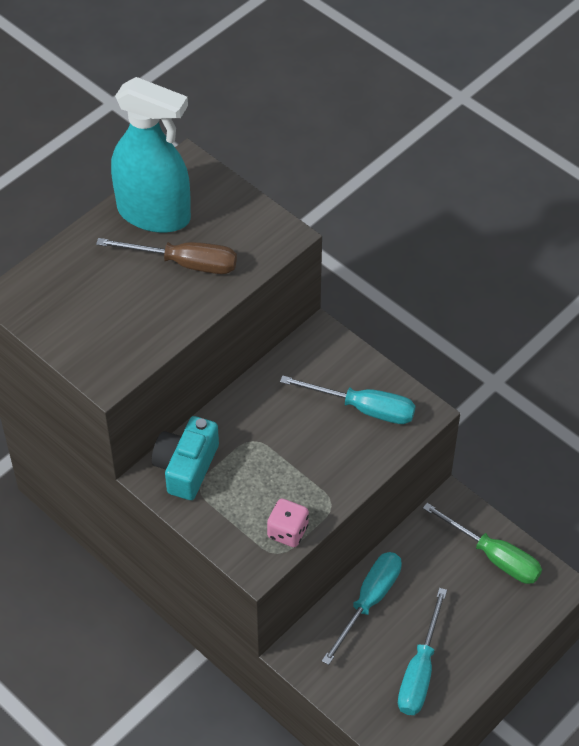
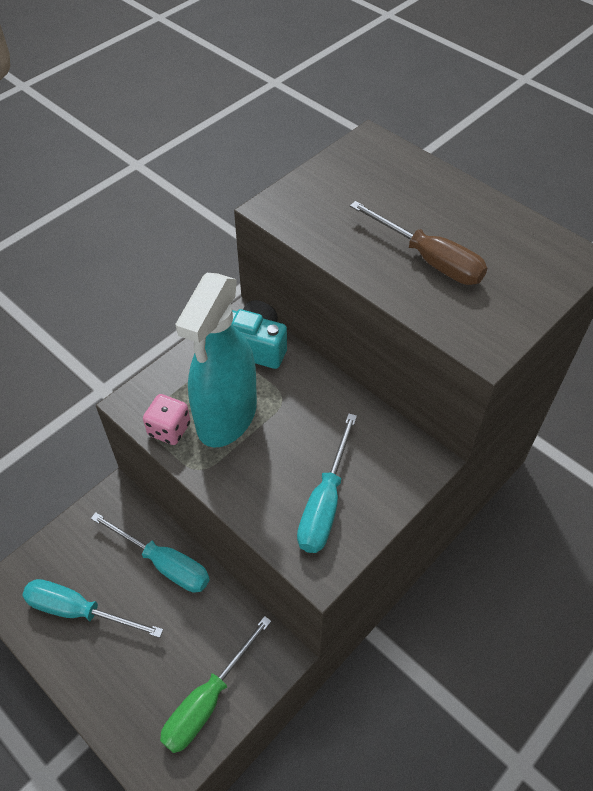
camera: 90 degrees right, 0 degrees up
brown screwdriver [96,238,237,274] -> brown screwdriver turned 60 degrees counterclockwise [350,201,487,285]
turquoise spray bottle [111,77,191,233] -> turquoise spray bottle moved to [175,273,257,448]

